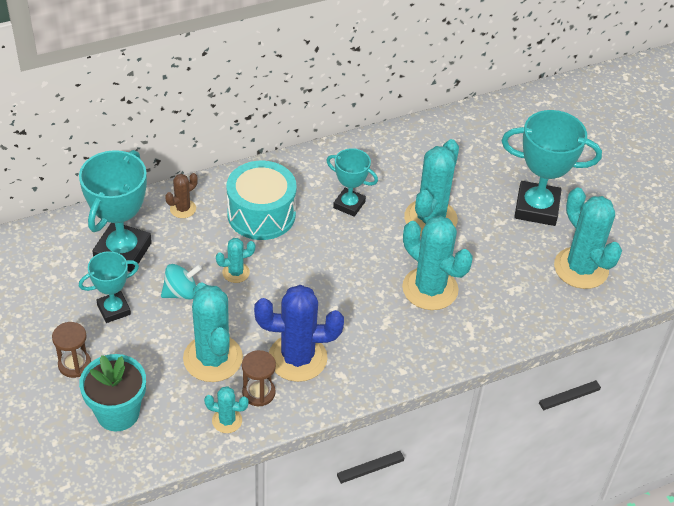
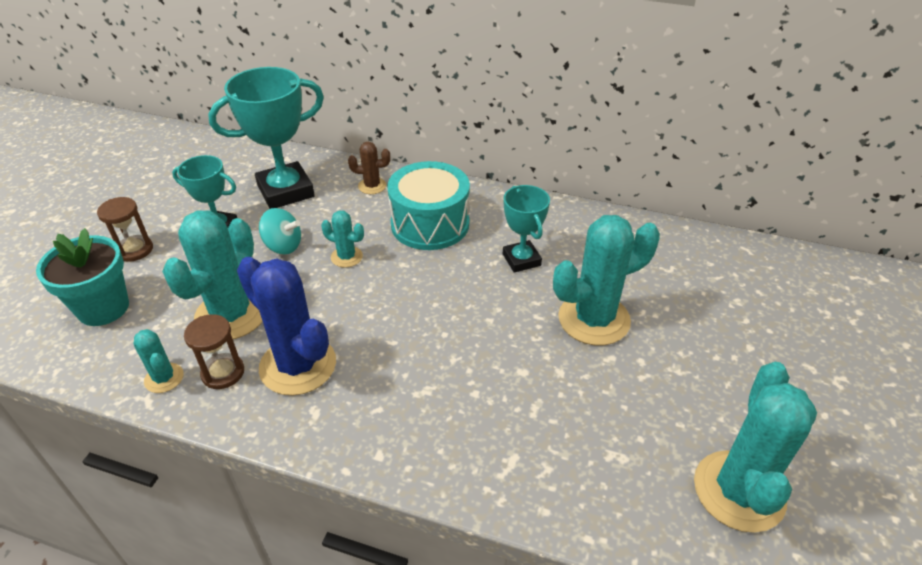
camera: 45 degrees right, 5 degrees down
turquoise cactus [402,216,473,310] -> none
turquoise trophy [502,110,602,226] -> none

